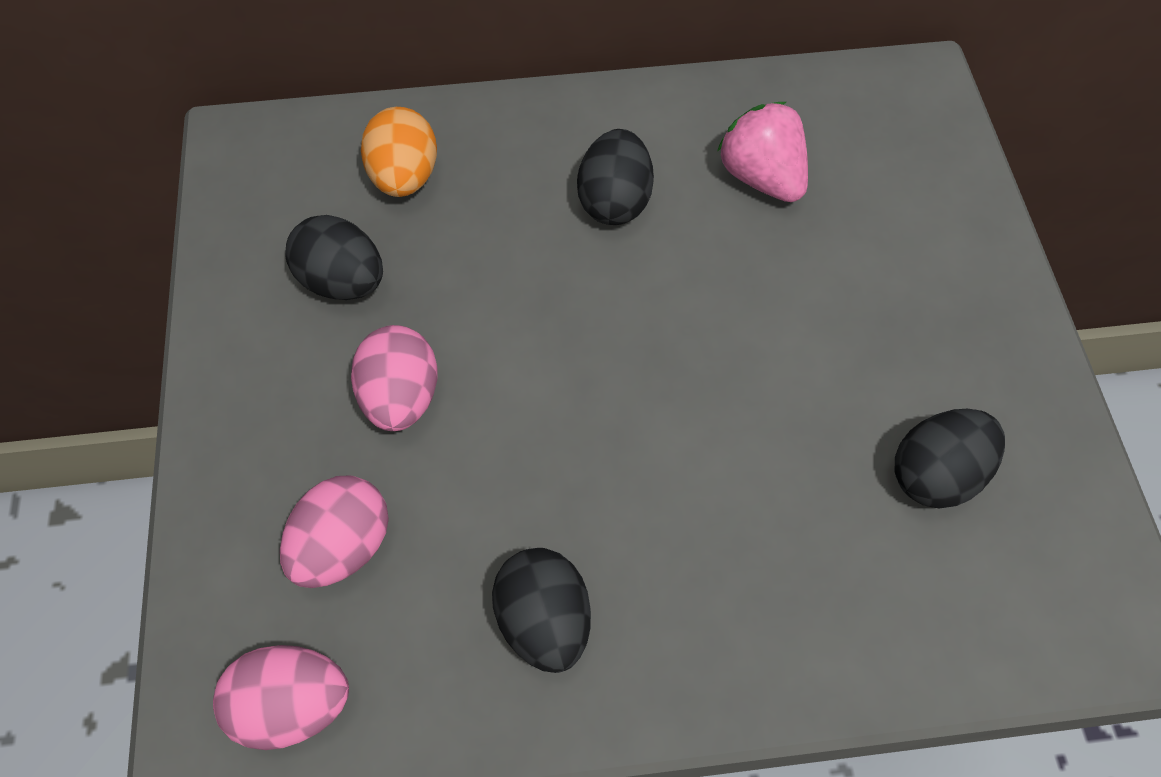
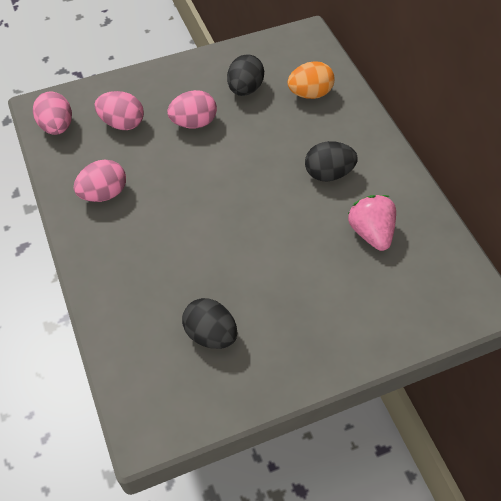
camera: 75 degrees right, 5 degrees down
black egg [492,548,591,673] -> pink egg [74,159,126,202]
pink strawberry [717,102,808,202] -> pink strawberry turned 60 degrees counterclockwise [348,195,396,251]

